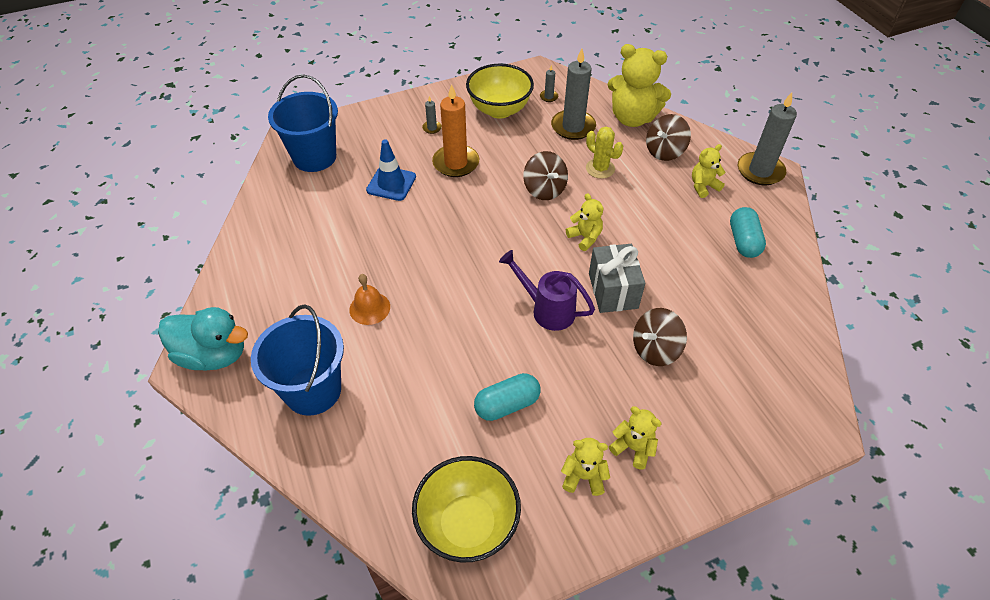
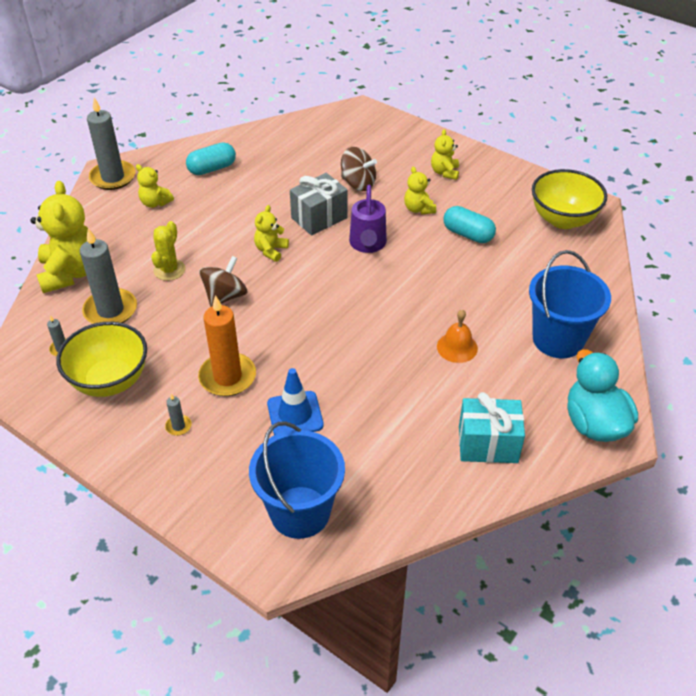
camera: 120 degrees left, 5 degrees down
yellow teddy bear [561,438,610,496] -> yellow teddy bear moved to [404,167,436,214]
brown spinning top [646,114,691,161] -> none
none -> turquoise gift [459,392,525,463]

